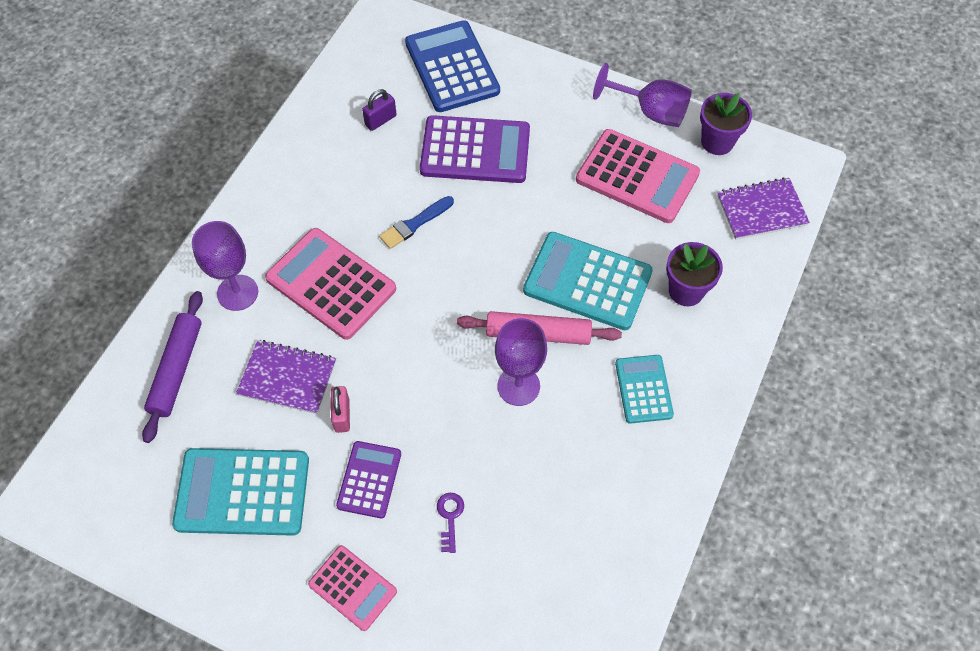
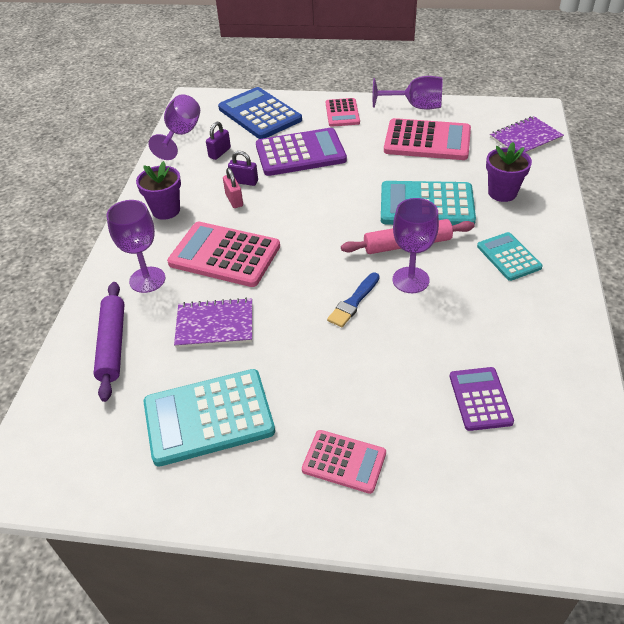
camera: 15 degrees left, 15 degrees down
pink padlock [331,386,350,433] -> pink padlock moved to [223,168,243,208]
purple calculator [336,441,401,518] -> purple calculator moved to [450,367,514,431]
blue brush [379,196,454,249] -> blue brush moved to [327,272,379,327]
purple key [437,493,464,553] -> none
purple flower pot [700,93,752,155] -> purple flower pot moved to [136,161,181,220]
none -> purple goblet [148,94,200,160]
none -> purple padlock [228,151,258,186]
none -> pink calculator [326,98,360,127]

